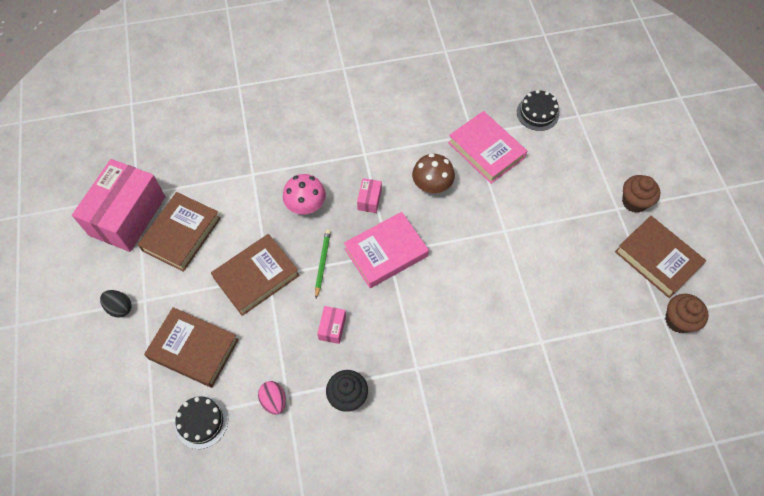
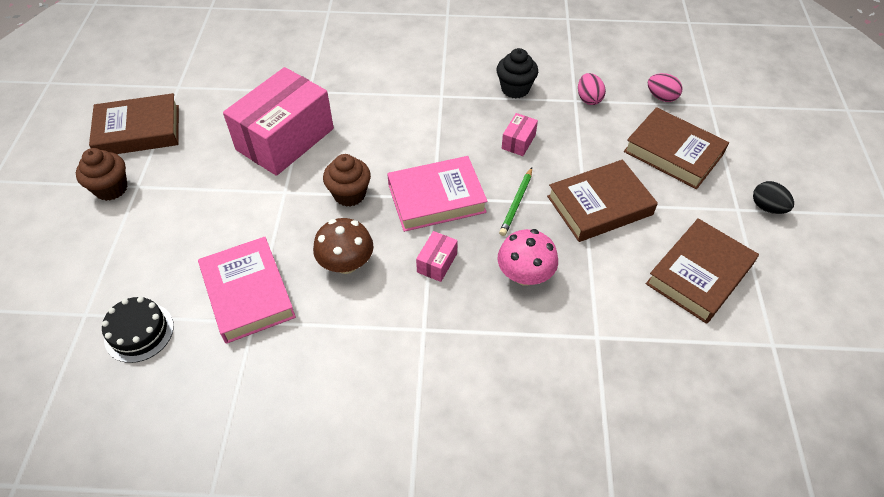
camera: 165 degrees left, 10 degrees down
pink box [72,159,166,252] -> pink box moved to [223,67,334,176]
black cake [175,396,228,449] -> pink egg [648,73,683,102]
brown book [615,216,706,298] -> brown book turned 75 degrees counterclockwise [89,93,179,154]
brown cupcake [665,294,709,333] -> brown cupcake moved to [323,154,371,207]

